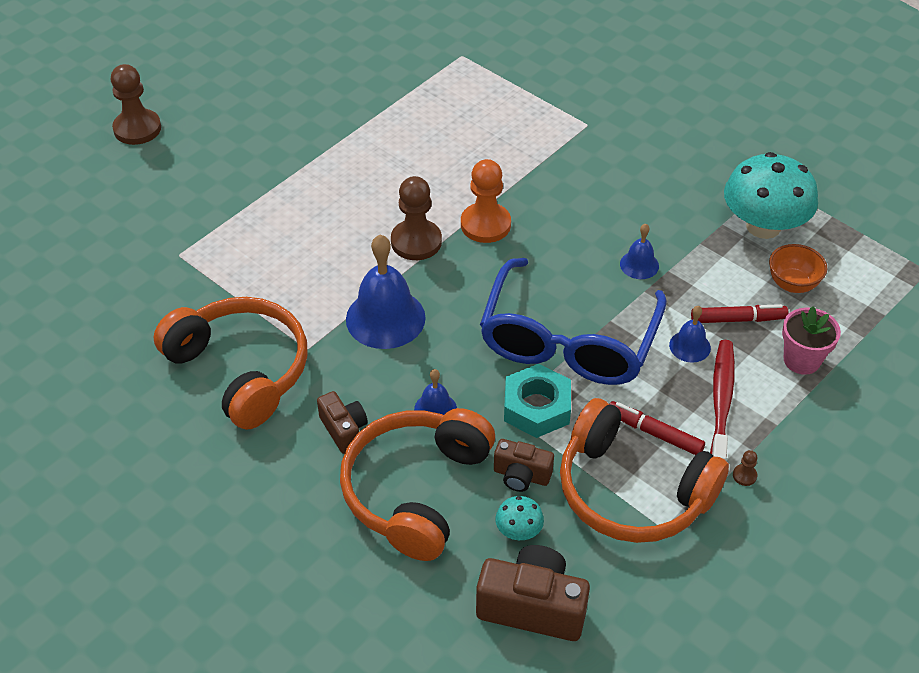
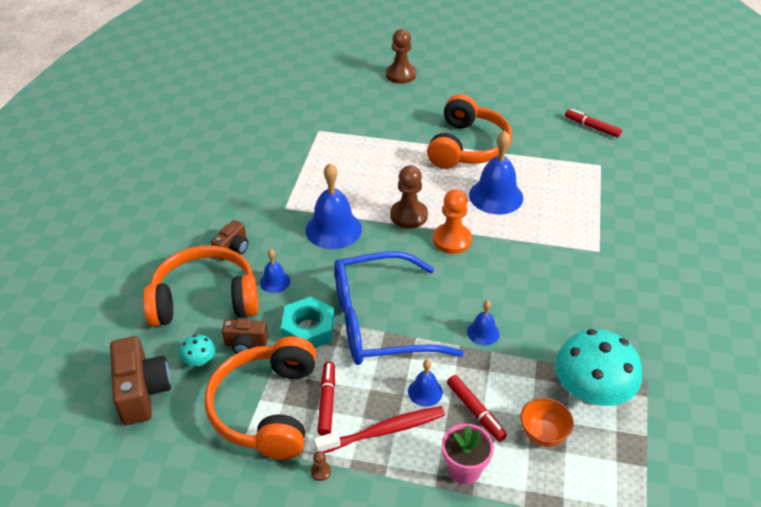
camera: 60 degrees right, 5 degrees down
orange headphones [154,297,308,430] -> orange headphones moved to [427,94,512,169]
brown camera [494,439,554,492] -> brown camera turned 75 degrees counterclockwise [222,318,268,354]
none -> blue bell [469,131,523,214]
none -> red marker [565,109,622,138]

